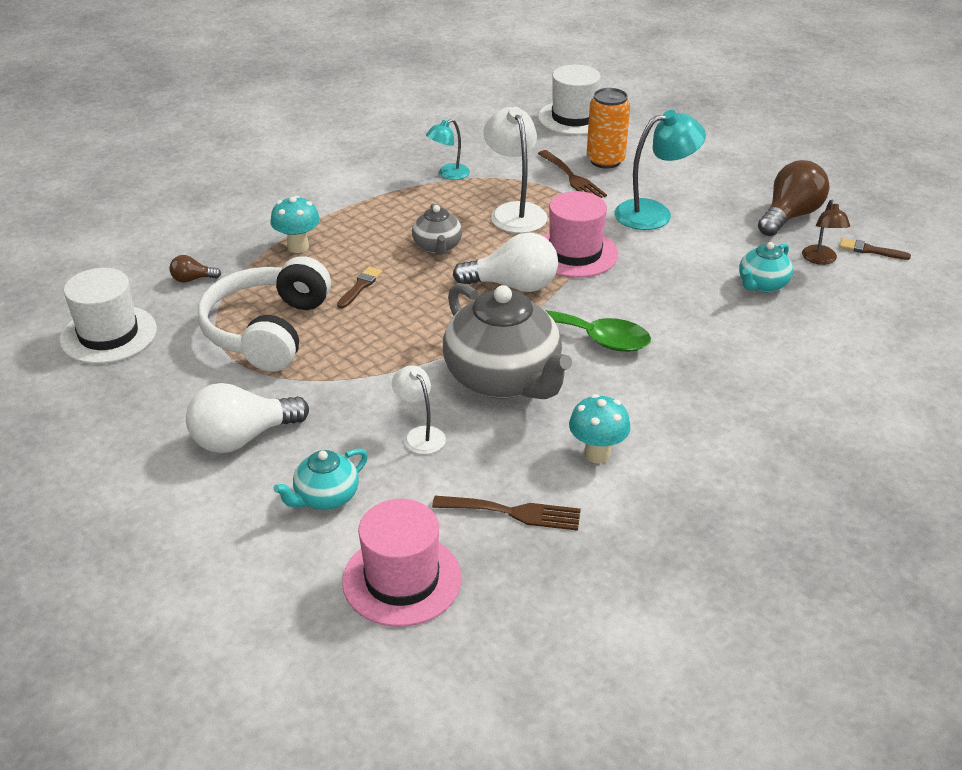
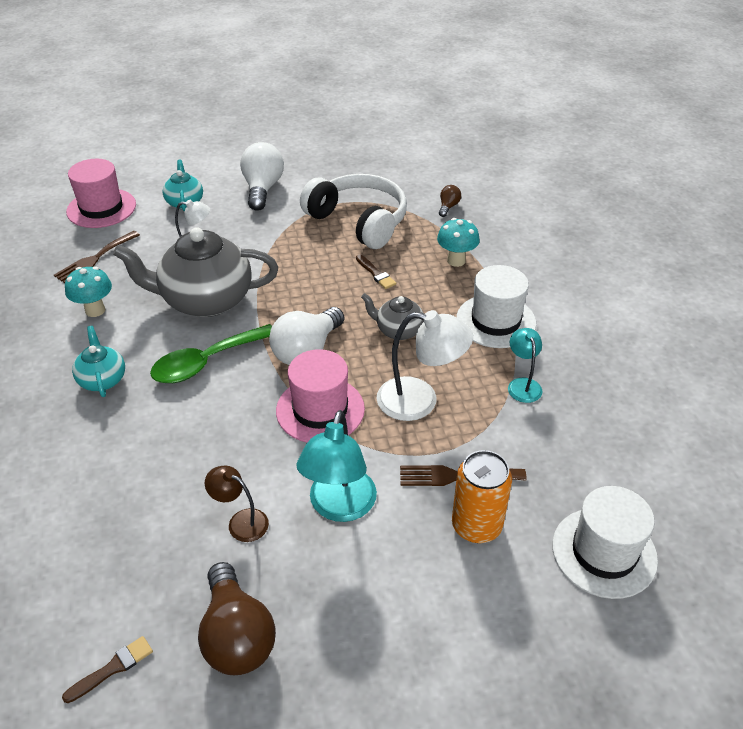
camera: 120 degrees right, 5 degrees up
white hat [59,268,157,364] -> white hat moved to [456,265,536,348]
turquoise teapot [739,242,793,293] -> turquoise teapot moved to [72,326,125,397]
brown lamp [802,200,850,265] -> brown lamp moved to [205,466,269,542]

